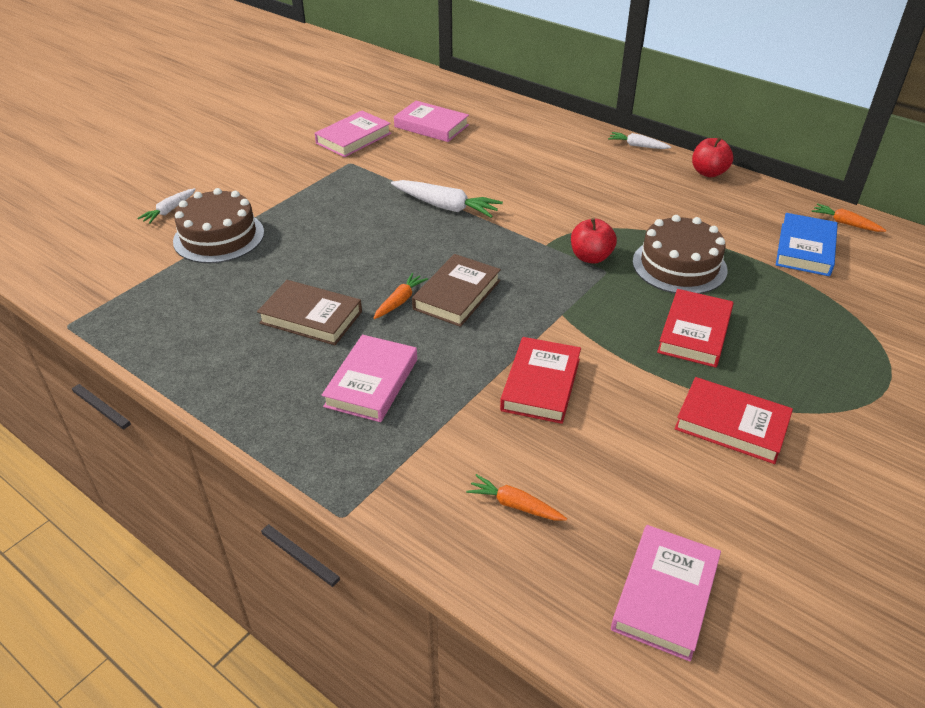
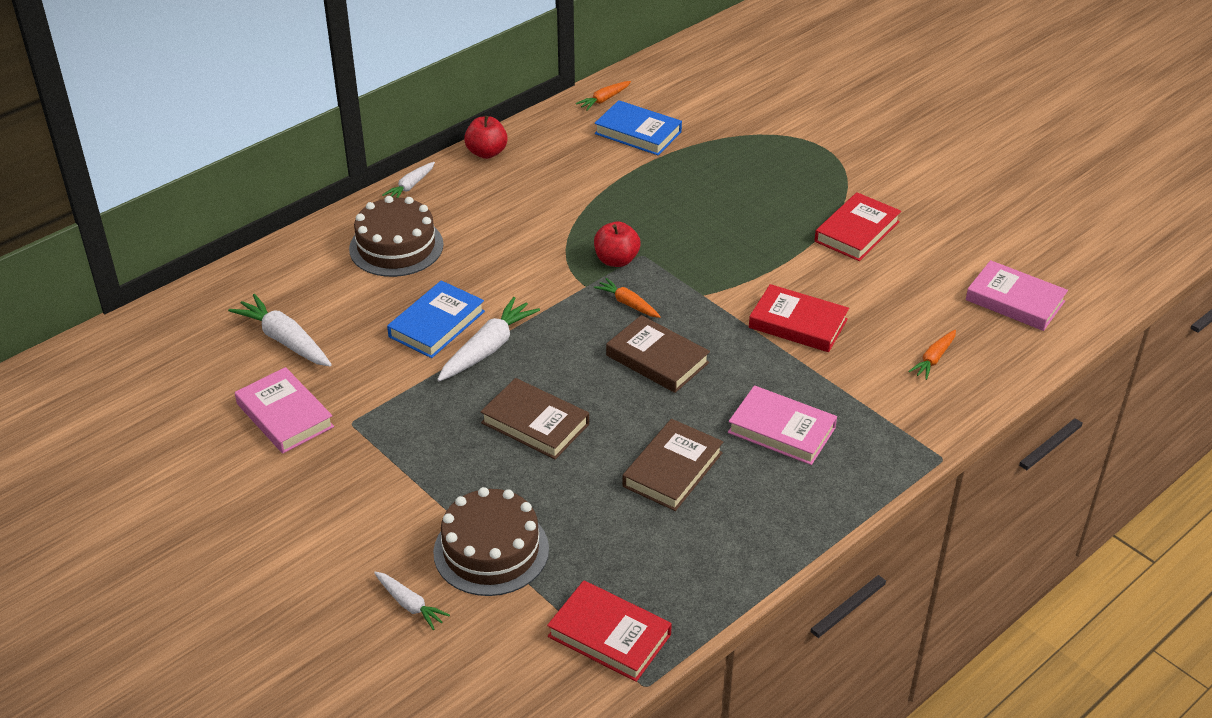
camera: 80 degrees left, 0 degrees up
orange carrot [373,273,428,319] -> orange carrot moved to [594,278,661,318]
pink book [394,101,469,142] -> white carrot [228,294,332,366]
brown cake [633,215,727,294] -> brown cake moved to [349,196,444,277]
red book [657,289,734,368] -> red book moved to [547,580,672,682]
none -> blue book [387,281,485,358]
none -> brown book [480,378,589,459]

